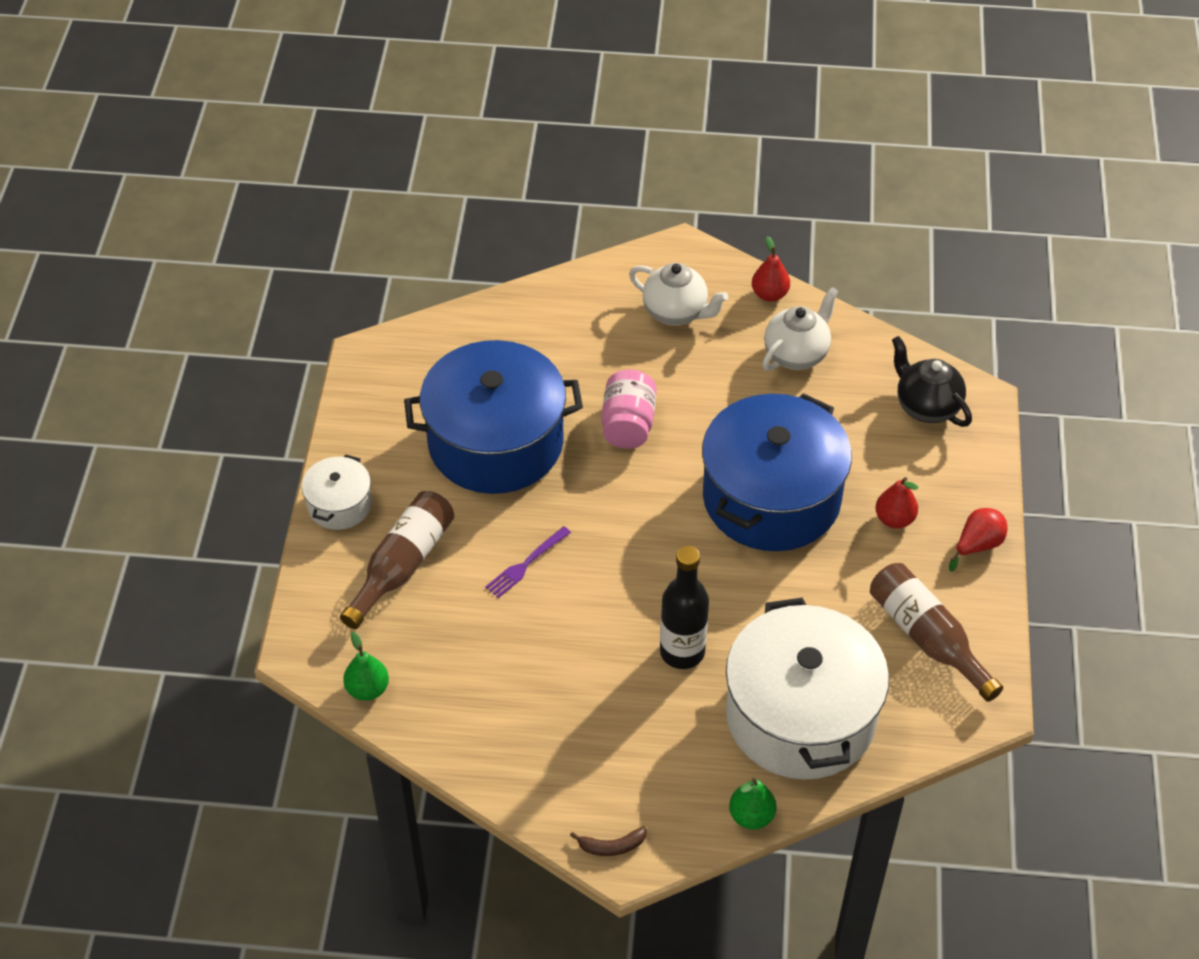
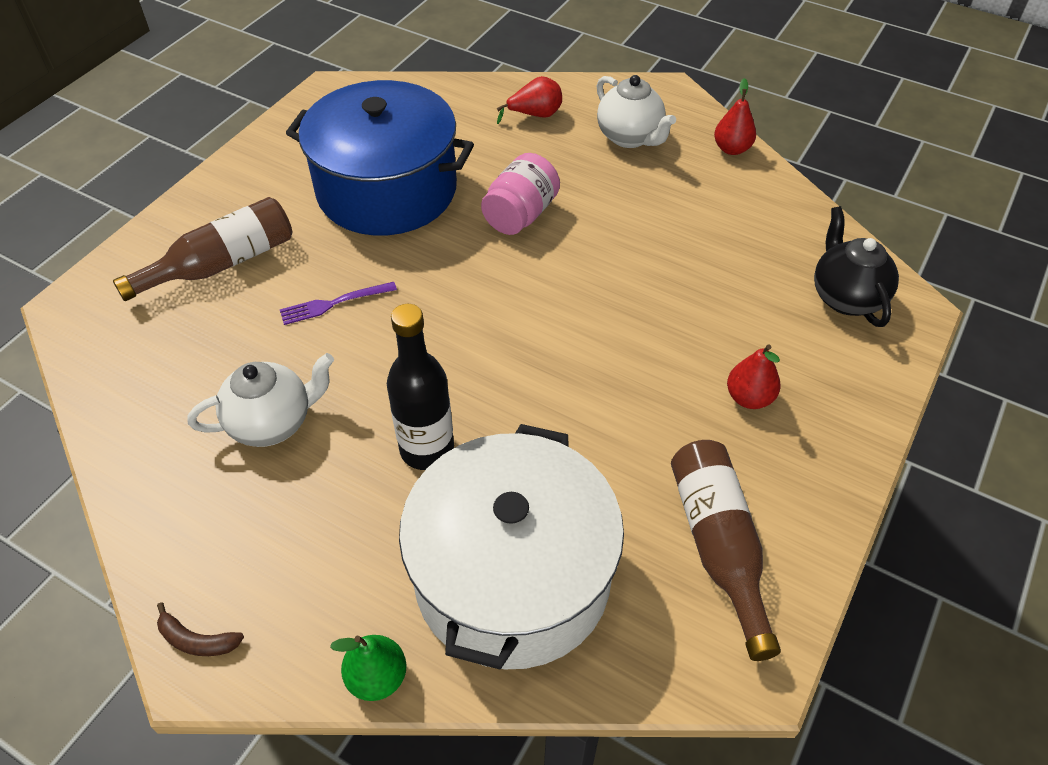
camera: 25 degrees right, 0 degrees up
white pot [302,454,372,530] -> none
green pear [343,632,389,701] -> none
blue pot [702,393,852,551] -> none
white teapot [763,287,838,371] -> white teapot moved to [188,353,334,447]
red pear [949,508,1007,572] -> red pear moved to [497,76,562,124]

